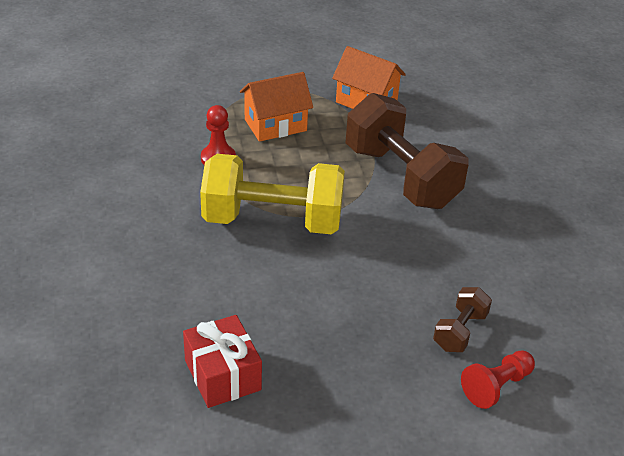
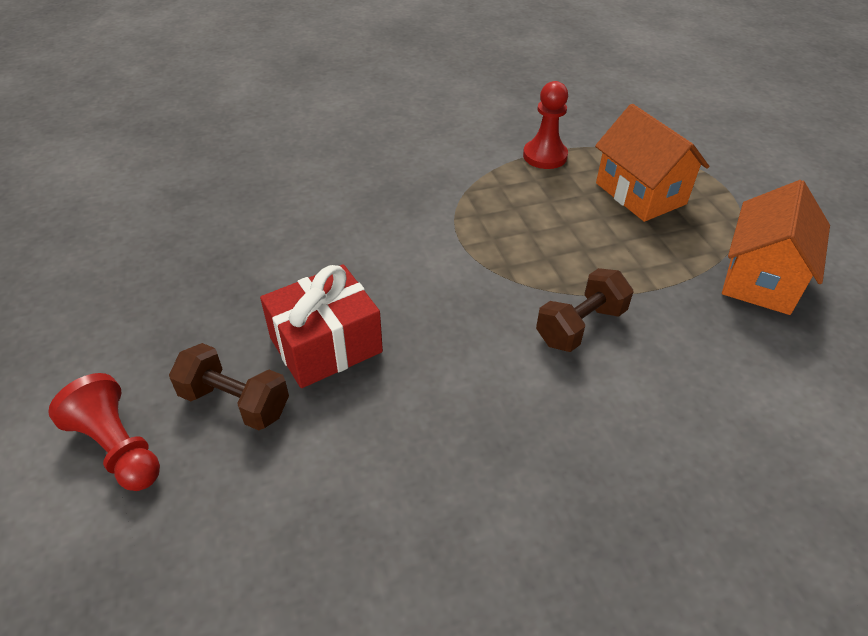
camera: 85 degrees right, 5 degrees up
red gift [183,315,262,408] -> red gift moved to [260,264,383,388]
yellow dumbbell [200,154,345,235] -> none
brown dumbbell [345,93,469,209] -> brown dumbbell [536,268,633,352], size x0.46

